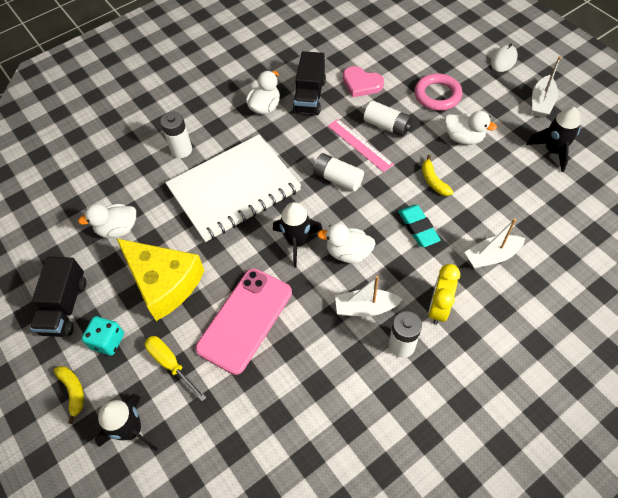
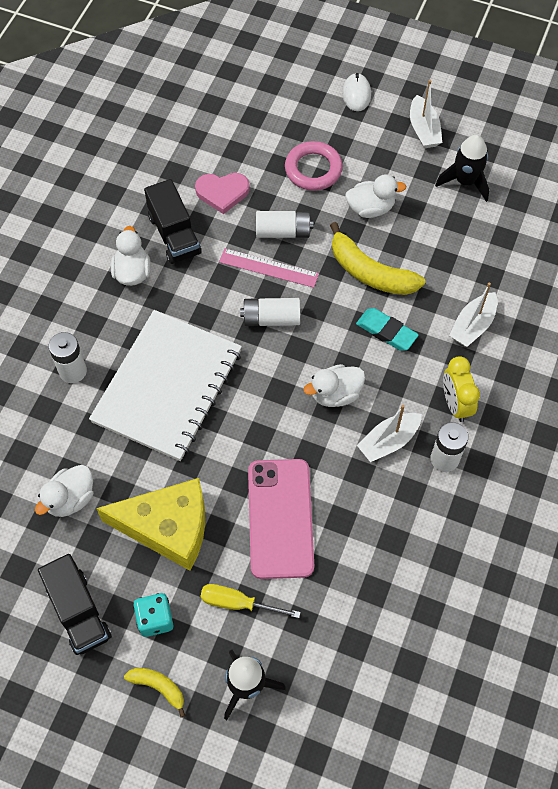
camera: 35 degrees left, 5 degrees up
black rocket [273,202,323,268] -> none
yellow banana [422,155,453,196] -> yellow banana [330,222,425,295], size x1.87

